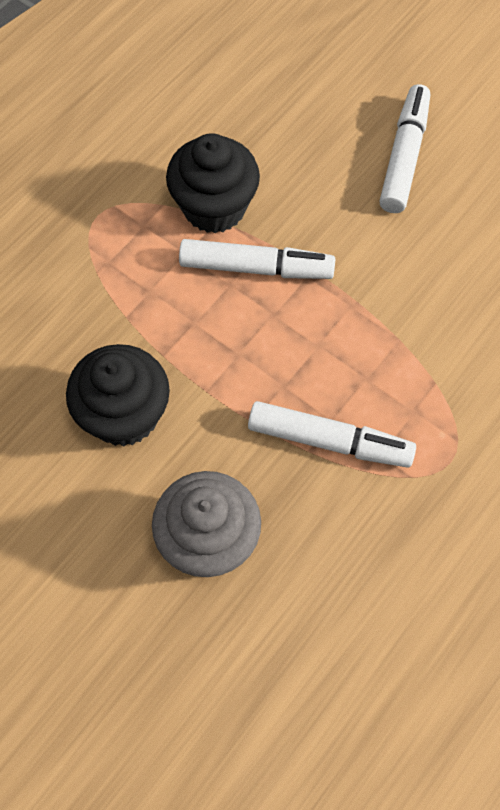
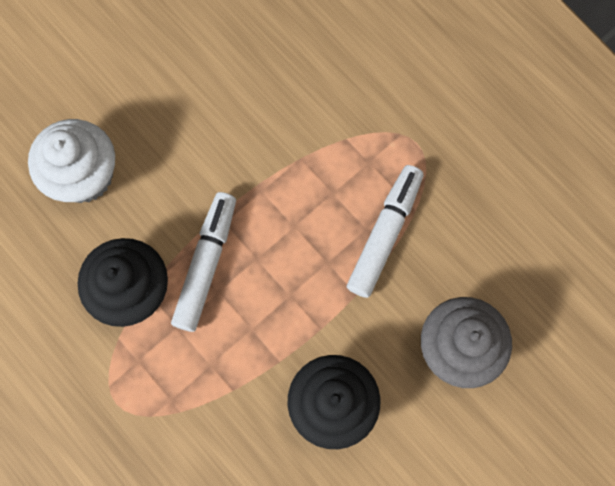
camera: 80 degrees left, 10 degrees up
white marker [379,84,430,213] -> none
none -> white cupcake [28,119,115,203]

